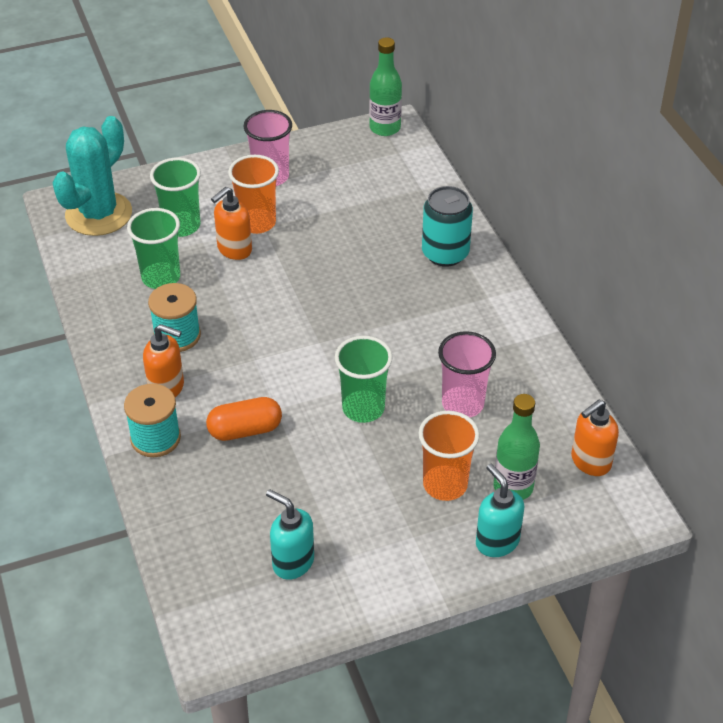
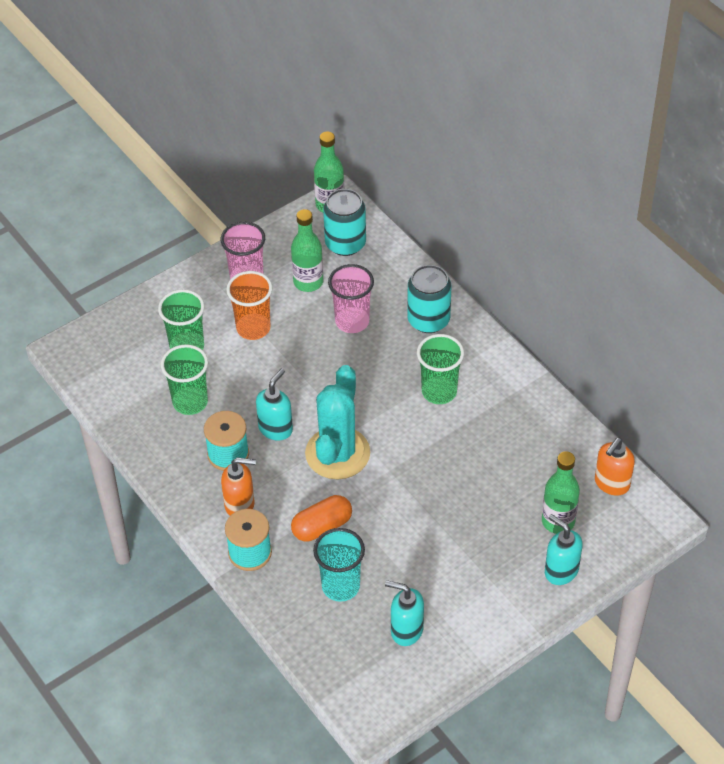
camera: 15 degrees left, 5 degrees up
turquoise cactus [52,116,132,236] -> turquoise cactus moved to [305,365,370,480]
orange soap dispenser [211,187,252,260] -> none
green cup [335,336,393,423] -> green cup moved to [417,334,464,404]
orange cup [419,411,479,501] -> none
pink cup [438,331,496,418] -> pink cup moved to [328,264,374,333]
none -> turquoise soap dispenser [256,369,293,440]
none -> green bottle [291,209,323,292]
none -> turquoise cup [313,528,365,602]
none -> turquoise can [323,189,366,256]

